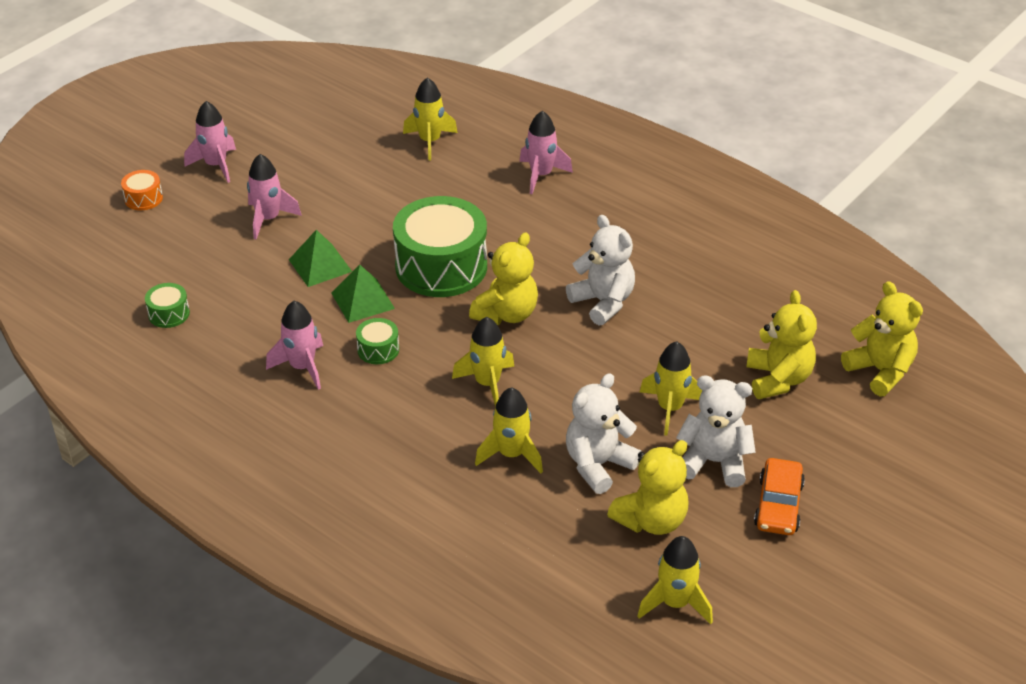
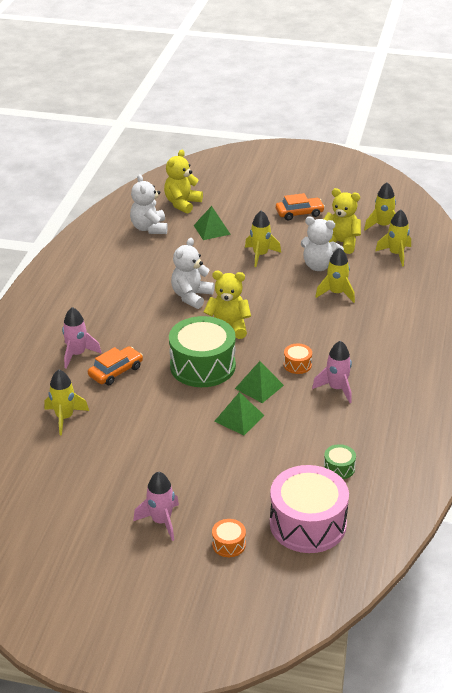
camera: 115 degrees left, 5 degrees down
pink rocket [247,154,302,239] -> none
green drum [356,318,399,364] -> orange drum [284,344,312,374]
yellow rocket [452,317,514,407] -> yellow rocket moved to [375,210,411,266]
white teddy bear [676,376,756,487] -> white teddy bear moved to [130,174,168,234]
yellow teddy bear [746,290,817,399] -> green pyramid [193,206,231,240]
none -> orange car [88,346,143,385]
none -> pink drum [270,465,349,553]

